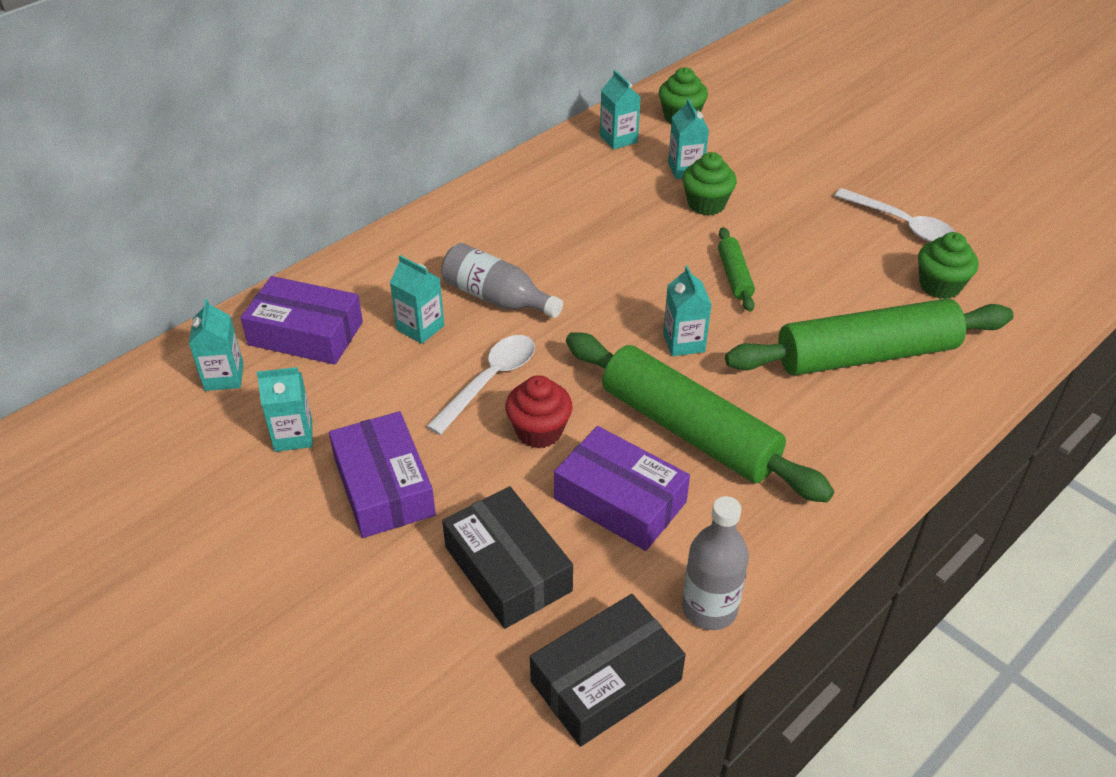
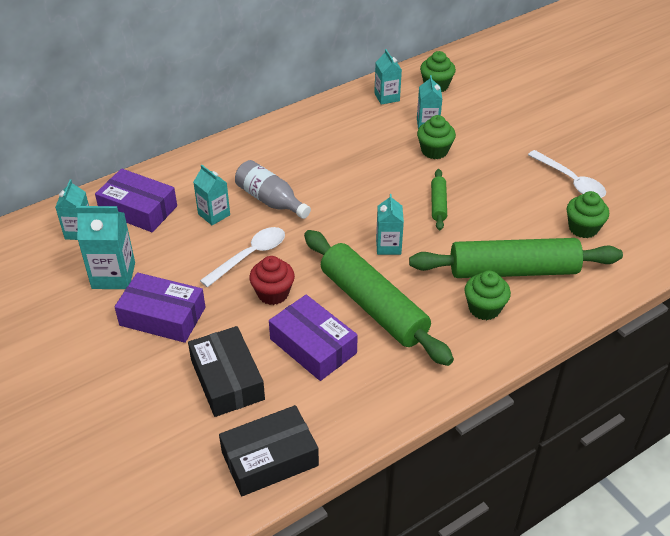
camera: 10 degrees right, 0 degrees up
turquoise carton [257,367,313,452] -> turquoise carton [76,206,135,289], size x1.51
purple box [329,411,436,538] -> purple box turned 60 degrees counterclockwise [115,272,205,343]
grey bottle [682,496,749,630] -> none
none -> green cupcake [464,271,511,320]

